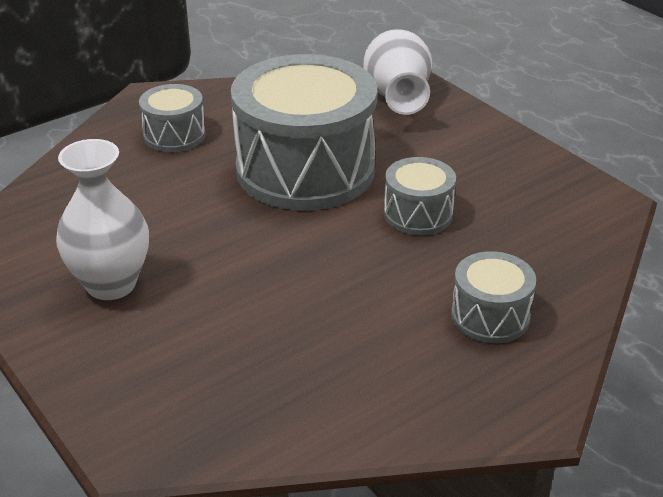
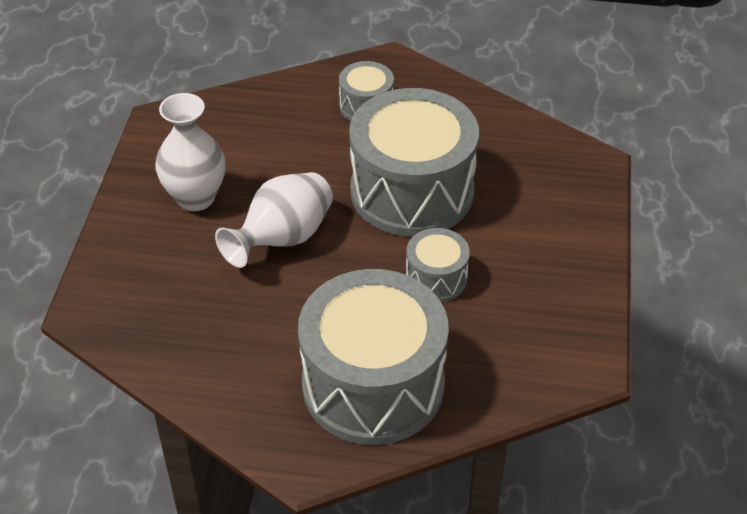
camera: 45 degrees right, 10 degrees up
white vase [364,29,432,115] -> white vase moved to [215,172,333,268]
grey drum [451,251,536,343] -> grey drum [298,269,449,445], size x2.13

